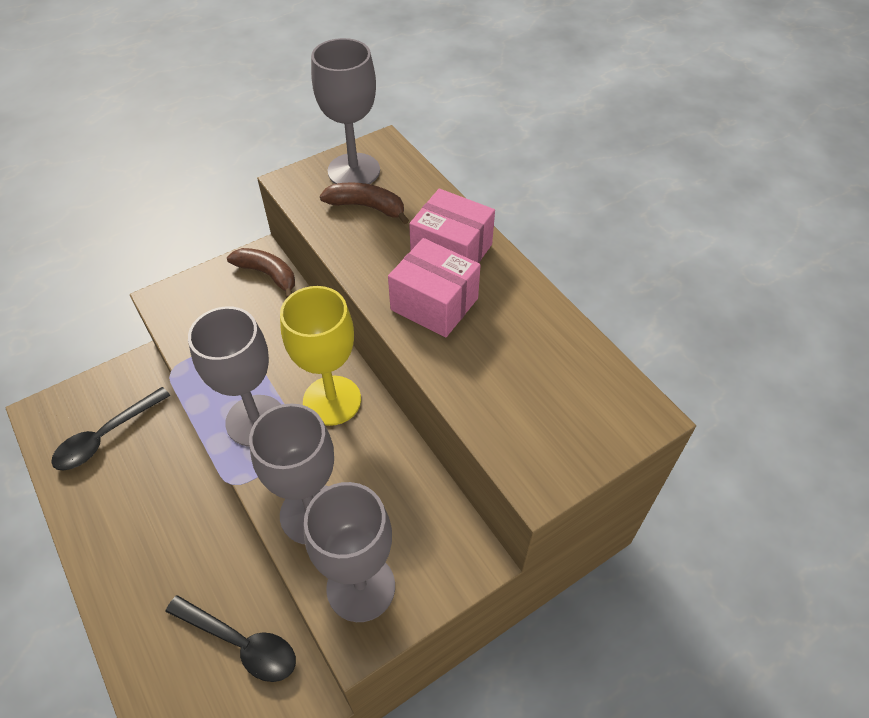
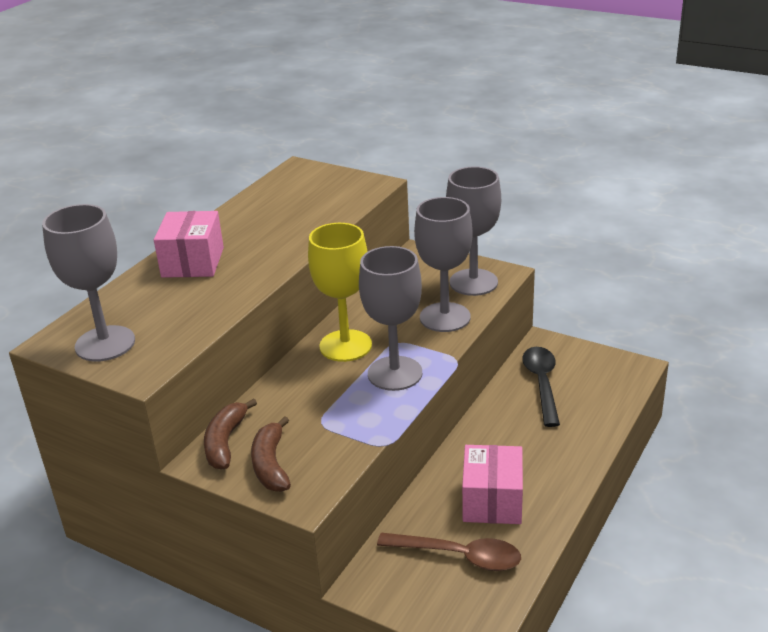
camera: 115 degrees left, 20 degrees down
black spoon [51,387,171,470] -> brown spoon [377,533,521,571]
brown banana [320,182,409,224] -> brown banana moved to [251,416,291,492]
pink box [388,238,481,338] -> pink box moved to [462,445,523,524]

